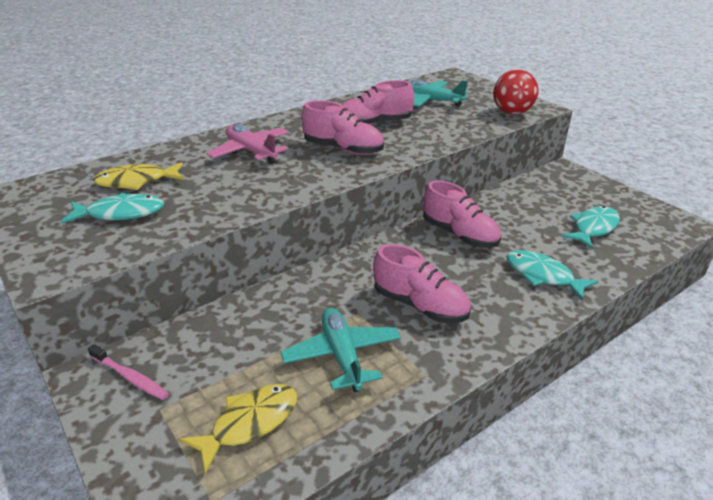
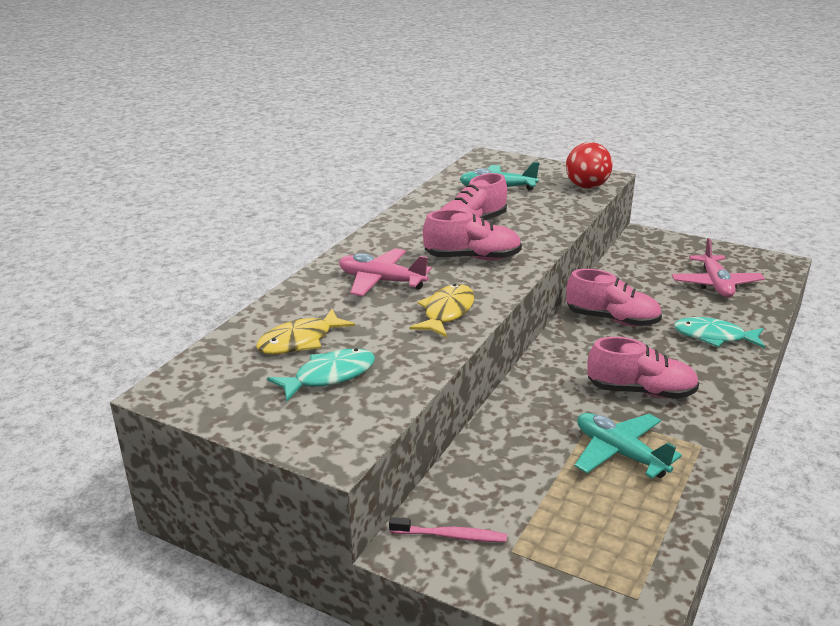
camera: 25 degrees left, 5 degrees down
yellow fish [180,384,297,474] -> yellow fish moved to [409,284,475,337]
turquoise fish [561,206,620,249] -> pink plane [672,238,765,297]

